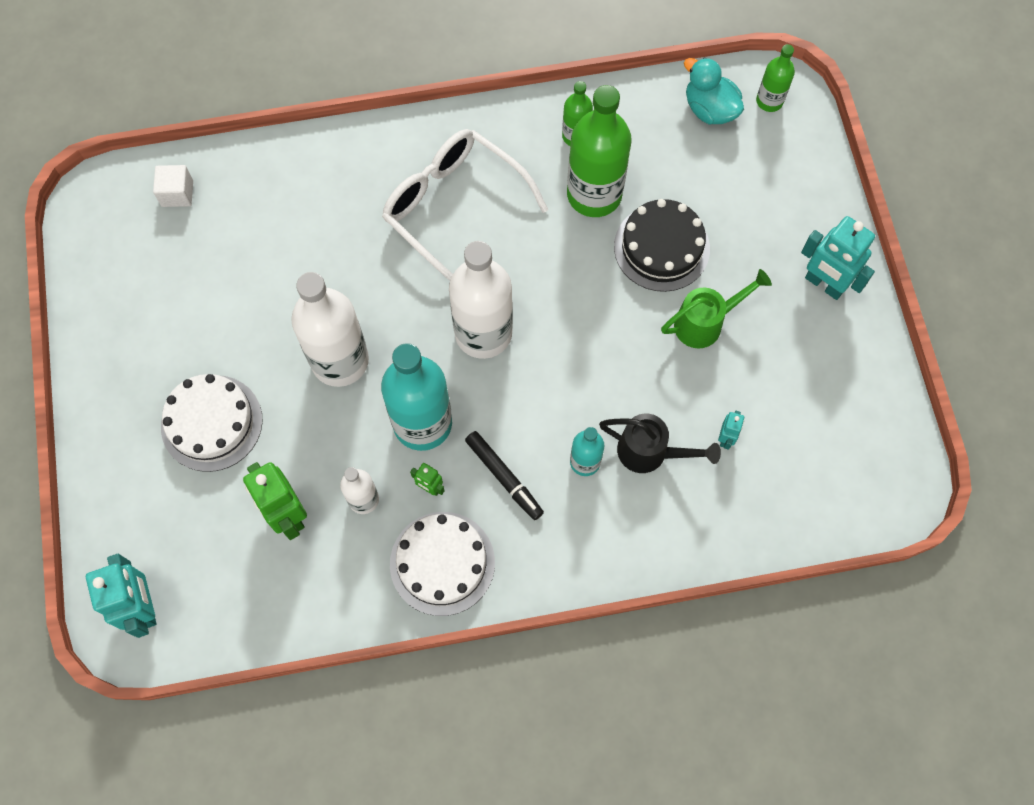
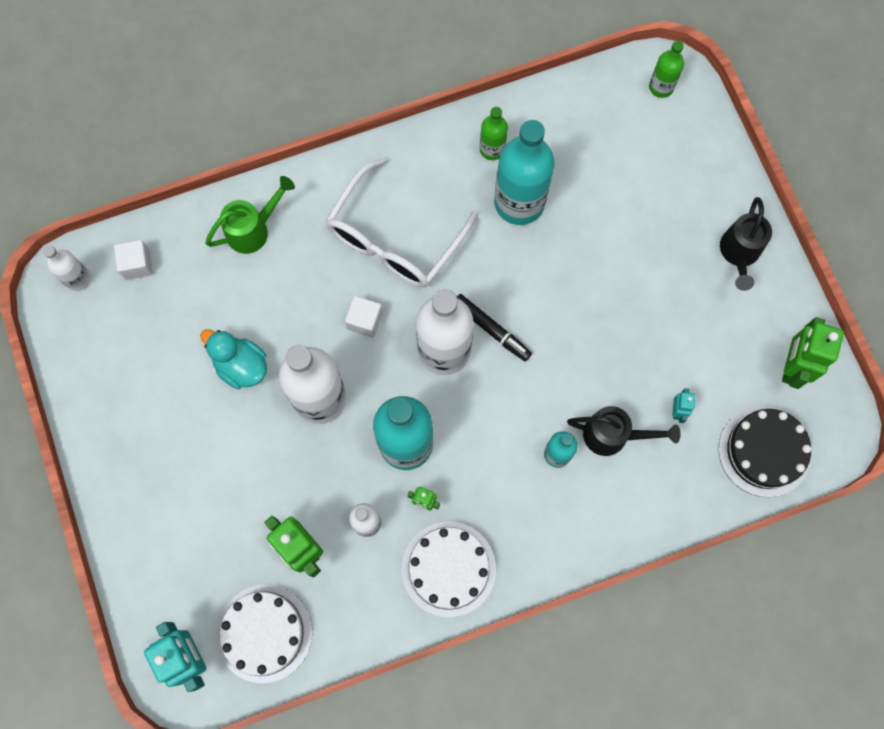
camera: 10 degrees left, 5 degrees up
white cake [161,374,262,472] -> white cake moved to [216,584,312,683]
white glasses [382,129,548,281] -> white glasses turned 90 degrees counterclockwise [326,157,478,288]
black marker [465,431,544,520] -> black marker moved to [457,294,532,361]
green bottle [567,85,632,217] -> turquoise bottle [494,120,555,225]
black cake [614,199,710,292] -> black cake moved to [719,406,811,497]
green watering can [661,269,772,349] -> green watering can moved to [205,176,295,254]
turquoise duck [684,57,744,125] -> turquoise duck moved to [200,329,267,389]
turquoise robot [801,216,875,300] -> black watering can [720,197,772,291]
none -> white bottle [43,245,91,291]
none -> white cube [345,296,383,338]
none -> green robot [782,317,844,389]

